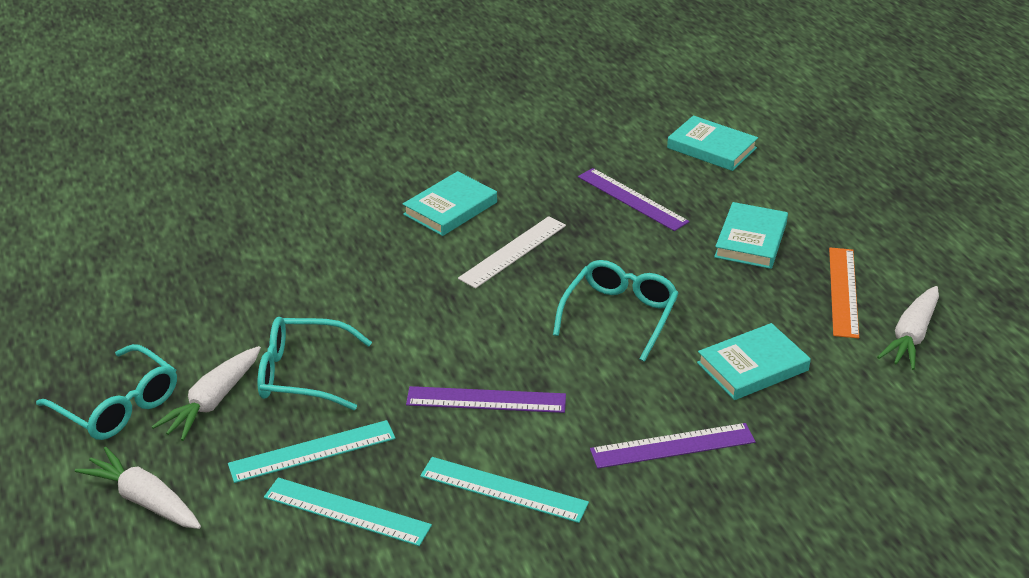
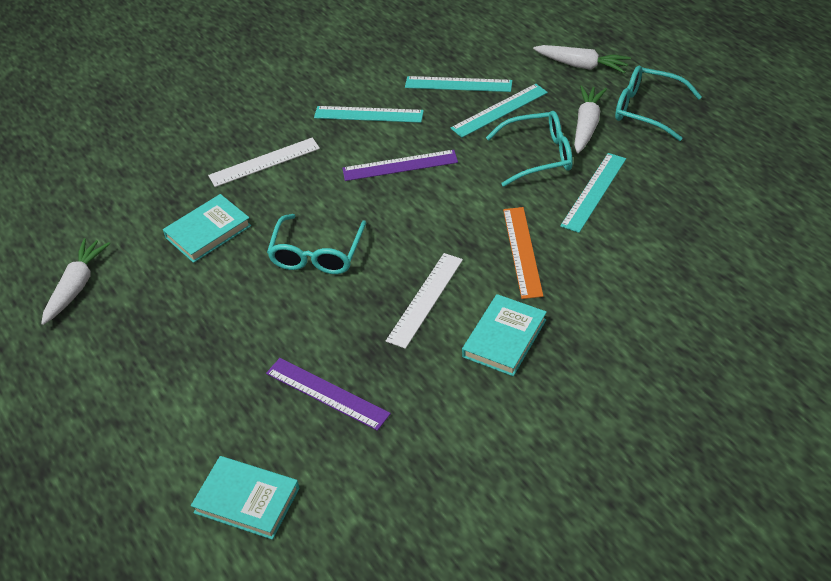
camera: 170 degrees right, 10 degrees up
purple ruler [590,423,755,469] -> white ruler [208,137,320,187]
turquoise book [714,202,788,269] -> none
orange ruler [829,247,859,339] -> orange ruler moved to [503,207,543,299]
none -> turquoise ruler [560,153,626,233]

